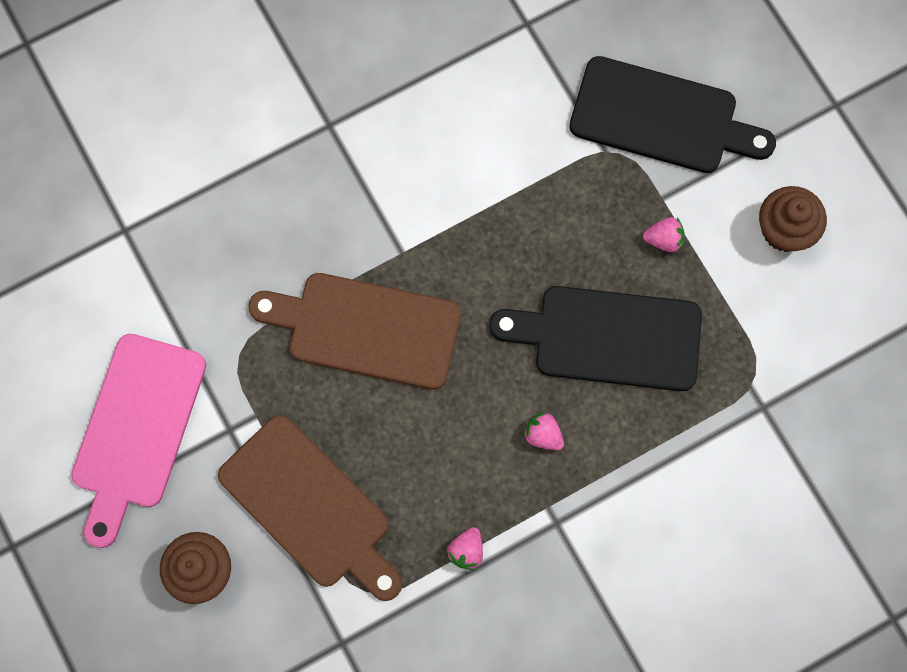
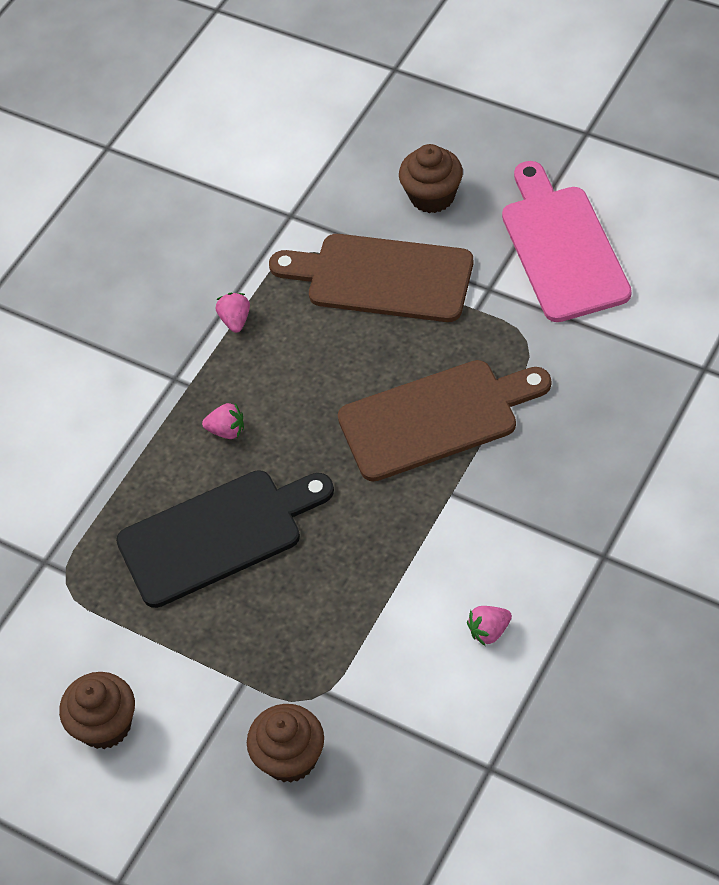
camera: 155 degrees right, 20 degrees down
black cutting board [569,56,776,173] -> brown cupcake [247,704,324,783]
pink strawberry [643,217,685,252] -> pink strawberry moved to [467,606,512,646]

